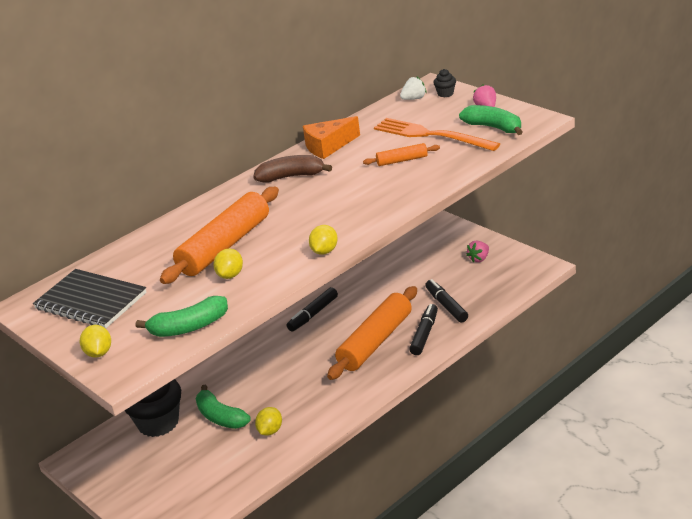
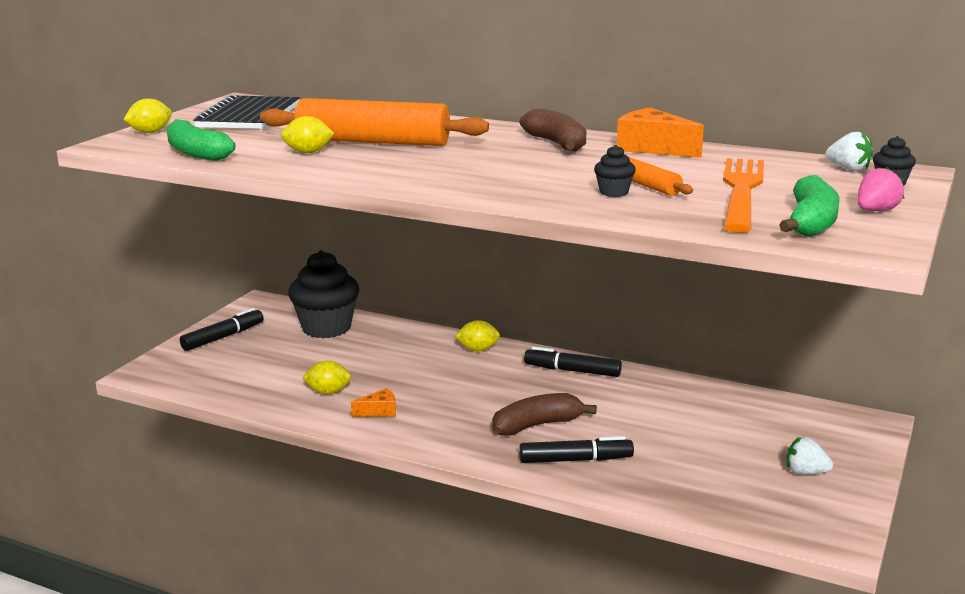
camera: 65 degrees right, 10 degrees down
green banana [196,385,251,429] -> none
yellow lemon [309,225,338,255] -> yellow lemon moved to [455,320,500,352]
orange rolling pin [327,286,417,380] -> brown banana [492,393,597,436]
black marker [425,279,468,323] -> black marker moved to [180,308,264,351]
pink strawberry [466,241,489,263] -> white strawberry [787,437,833,475]
none -> orange cheese [351,388,396,417]
none -> black cupcake [594,145,636,197]

